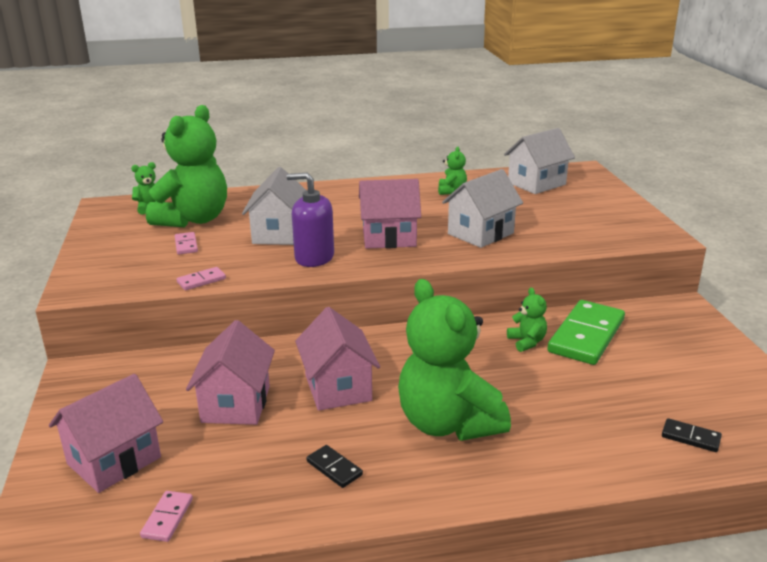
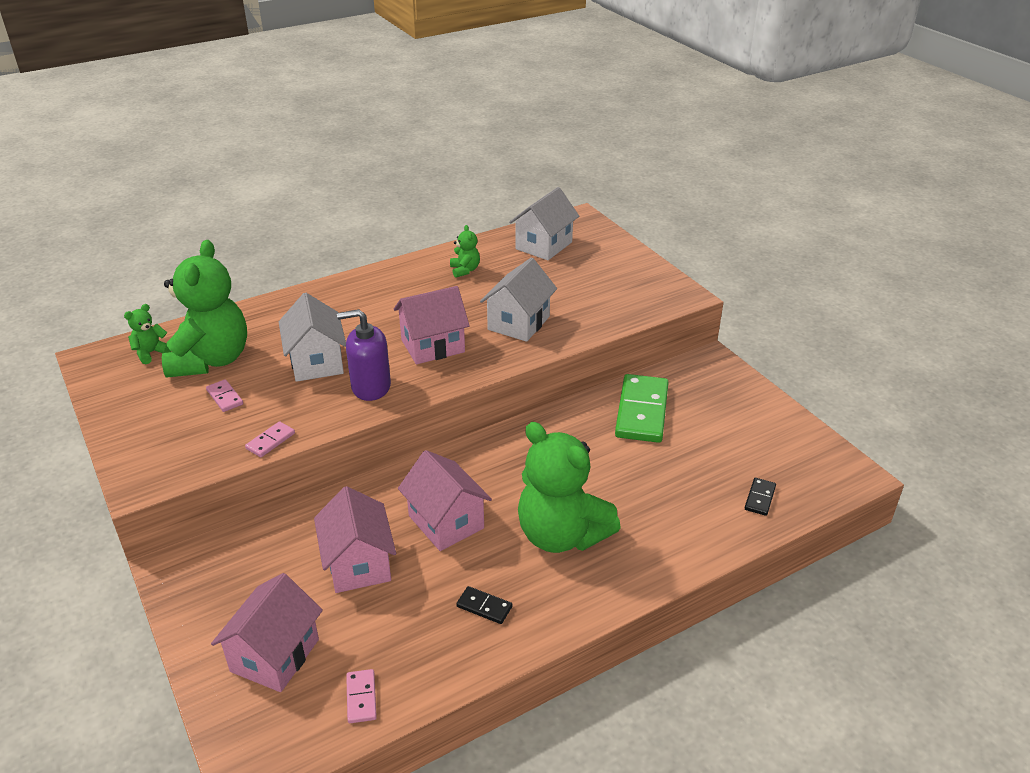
camera: 20 degrees left, 10 degrees up
green teddy bear [507,288,547,352] -> none
black domino [662,418,722,452] -> black domino turned 75 degrees counterclockwise [745,478,776,516]

